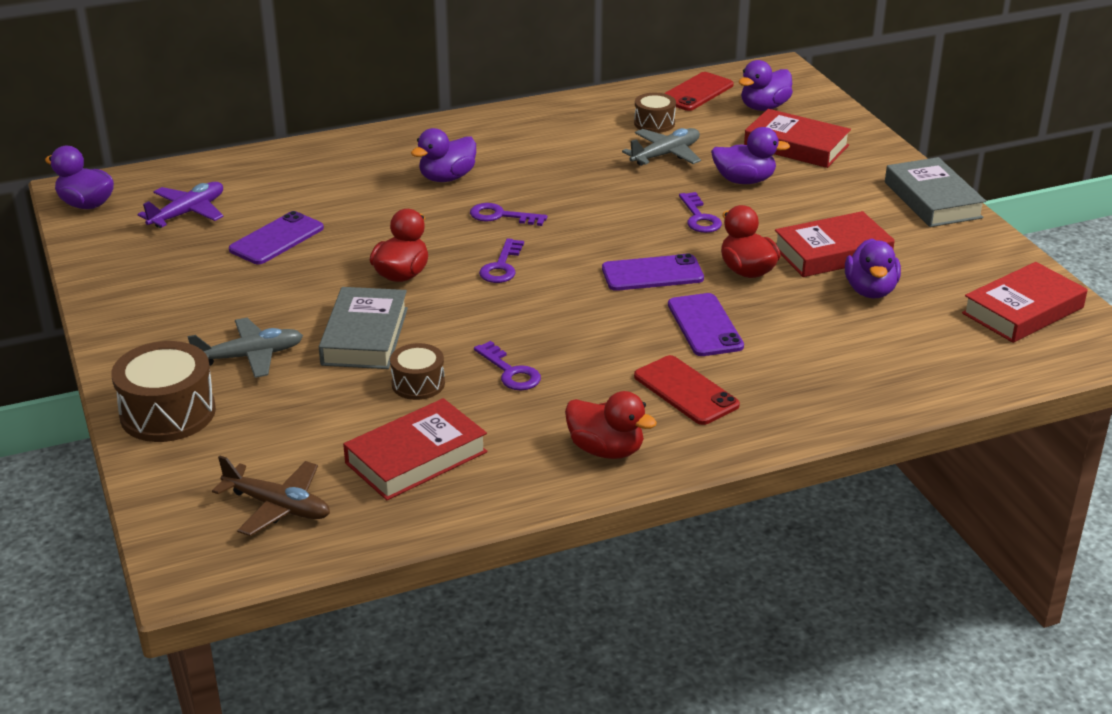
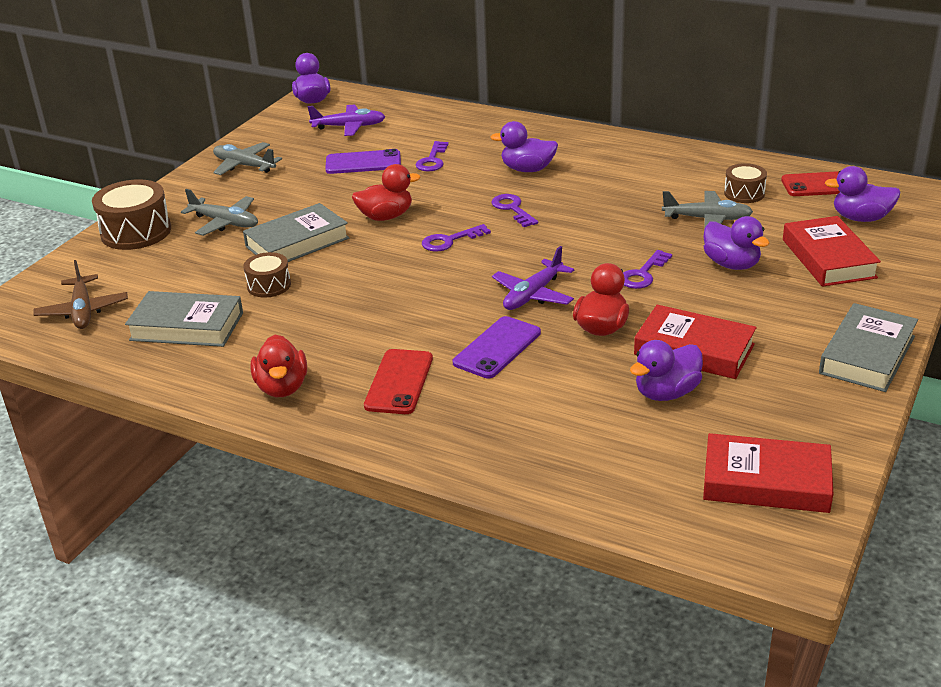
camera: 50 degrees right, 0 degrees up
red book [343,398,487,500] -> grey book [125,291,243,347]
purple key [474,341,541,390] -> purple key moved to [416,141,448,171]
purple phone [602,254,704,291] -> purple plane [492,246,574,310]
none -> grey plane [213,142,282,175]

